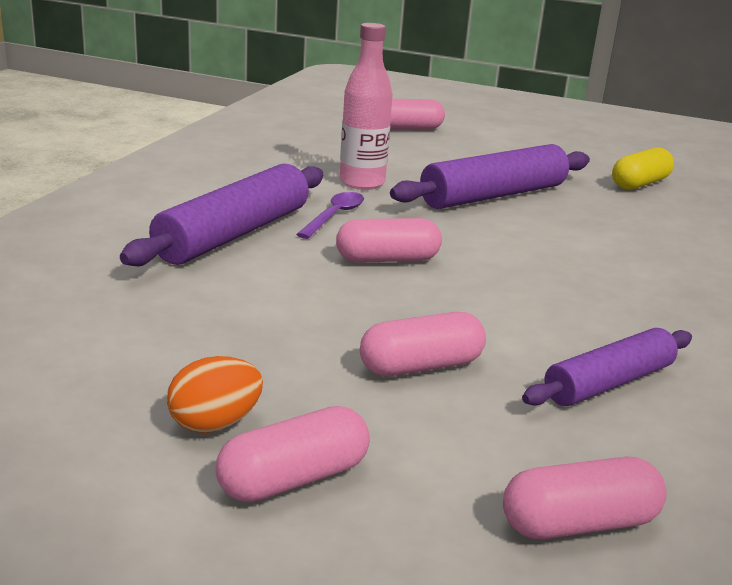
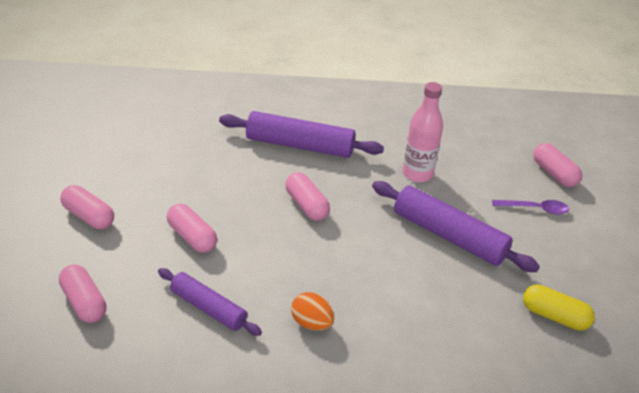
camera: 70 degrees right, 15 degrees up
orange egg [167,356,263,433] -> orange egg moved to [291,292,334,330]
purple spoon [296,192,364,239] -> purple spoon moved to [492,200,569,215]

